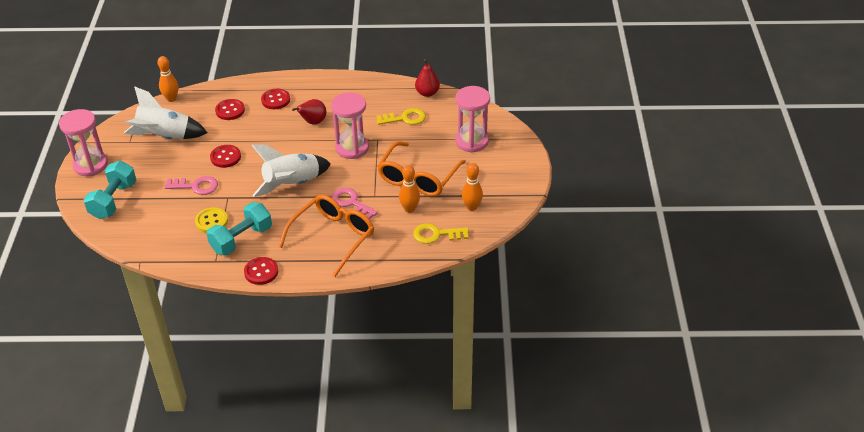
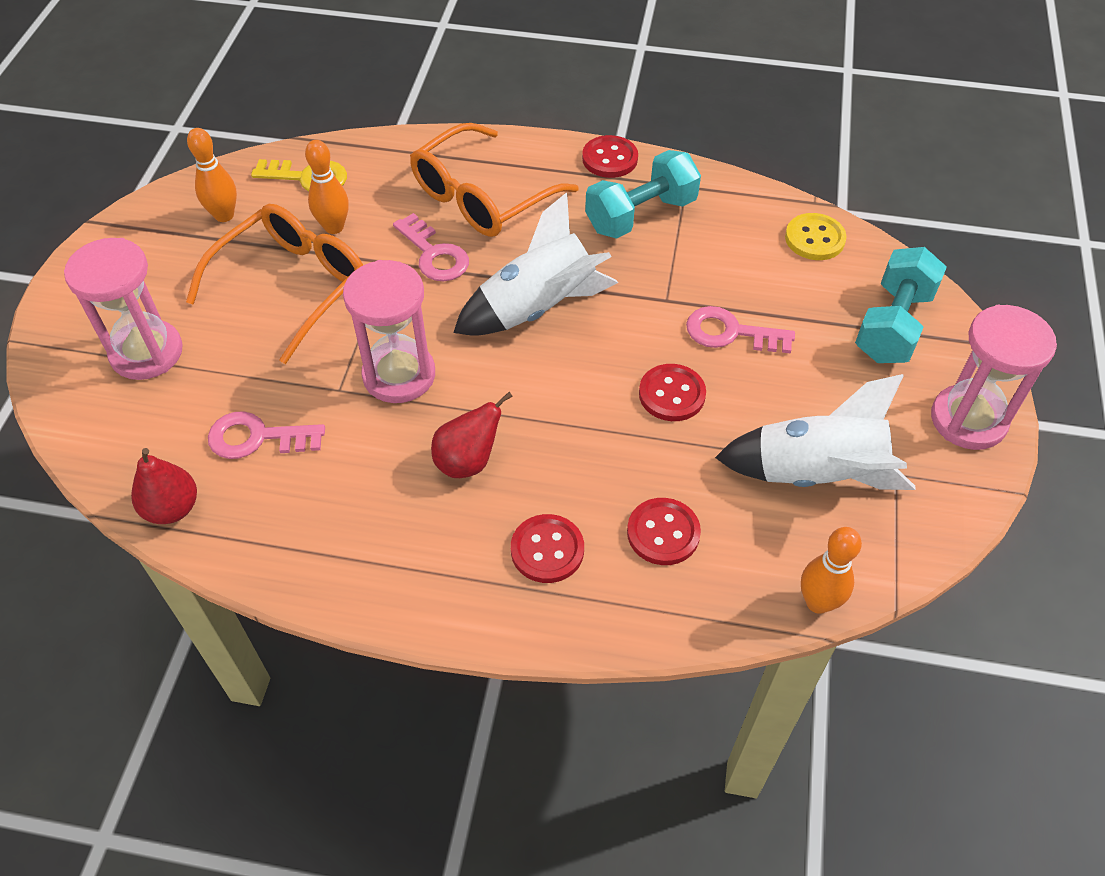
camera: 170 degrees left, 10 degrees up
yellow button [195,207,228,233] -> yellow button moved to [785,213,847,260]
yellow key [376,108,426,125] -> pink key [208,411,325,459]

